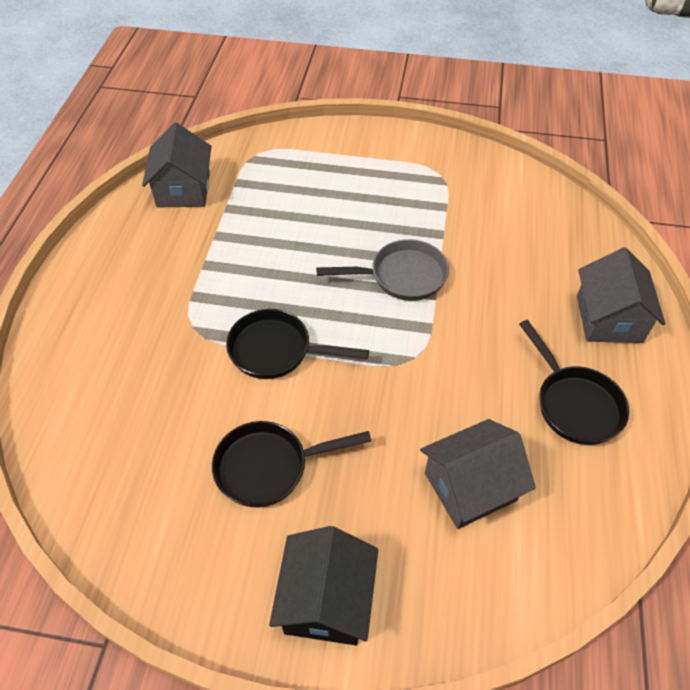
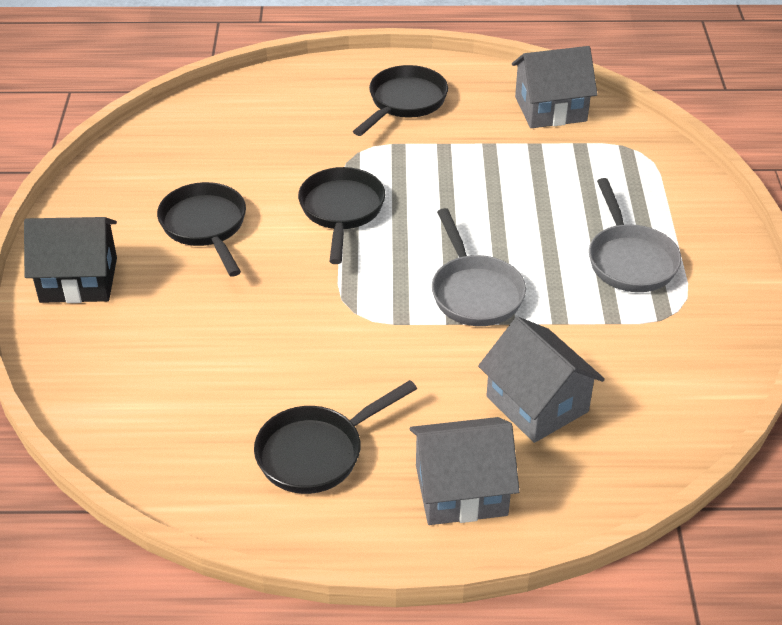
camera: 80 degrees right, 10 degrees down
grey house [420,419,536,529] -> grey house moved to [478,317,605,443]
none -> black pan [353,65,448,136]
none -> grey pan [589,178,681,292]

